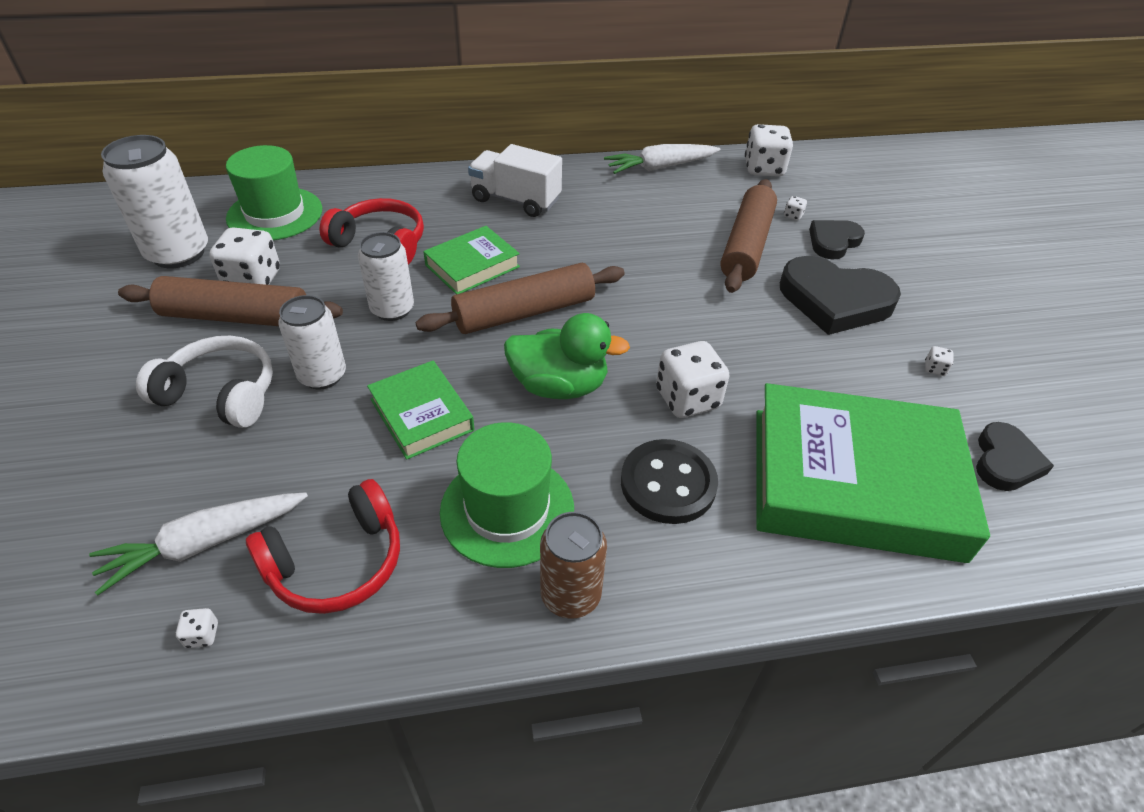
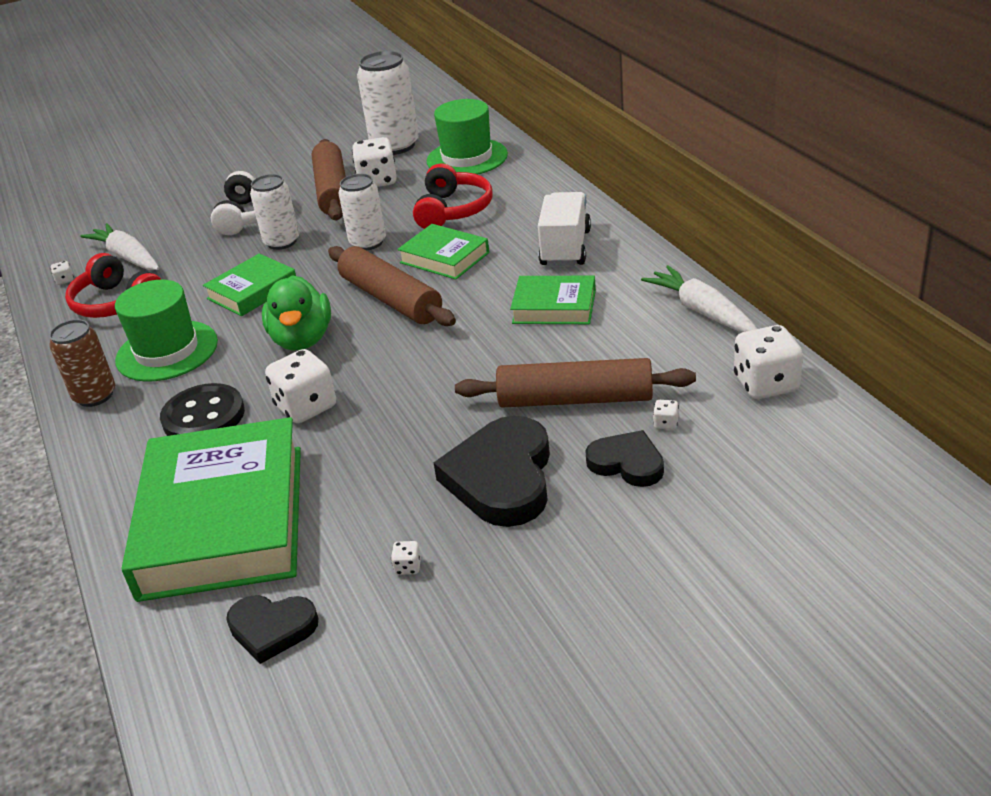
camera: 80 degrees right, 10 degrees down
none -> green book [510,276,596,324]

